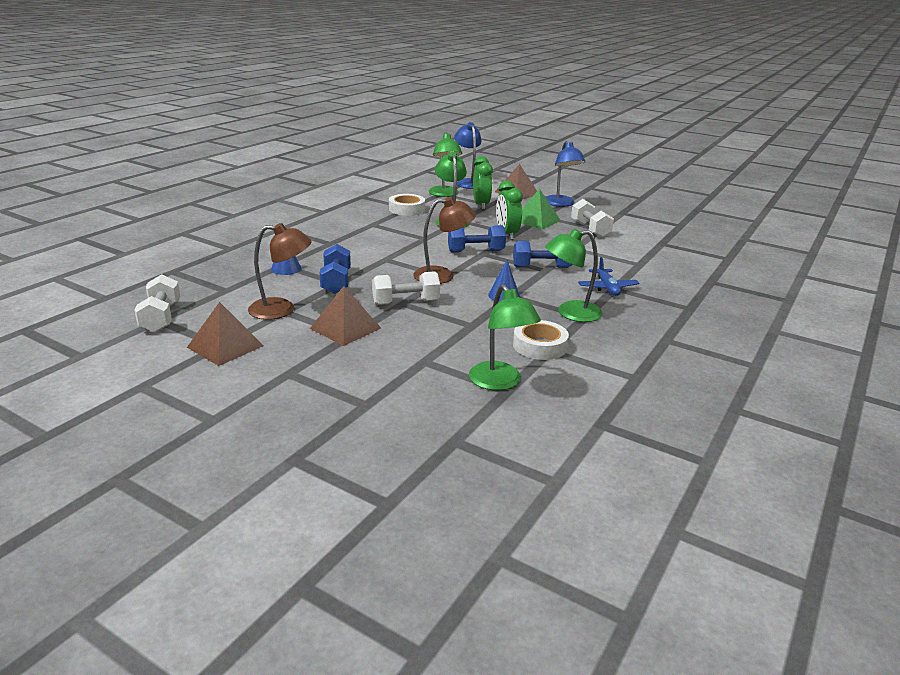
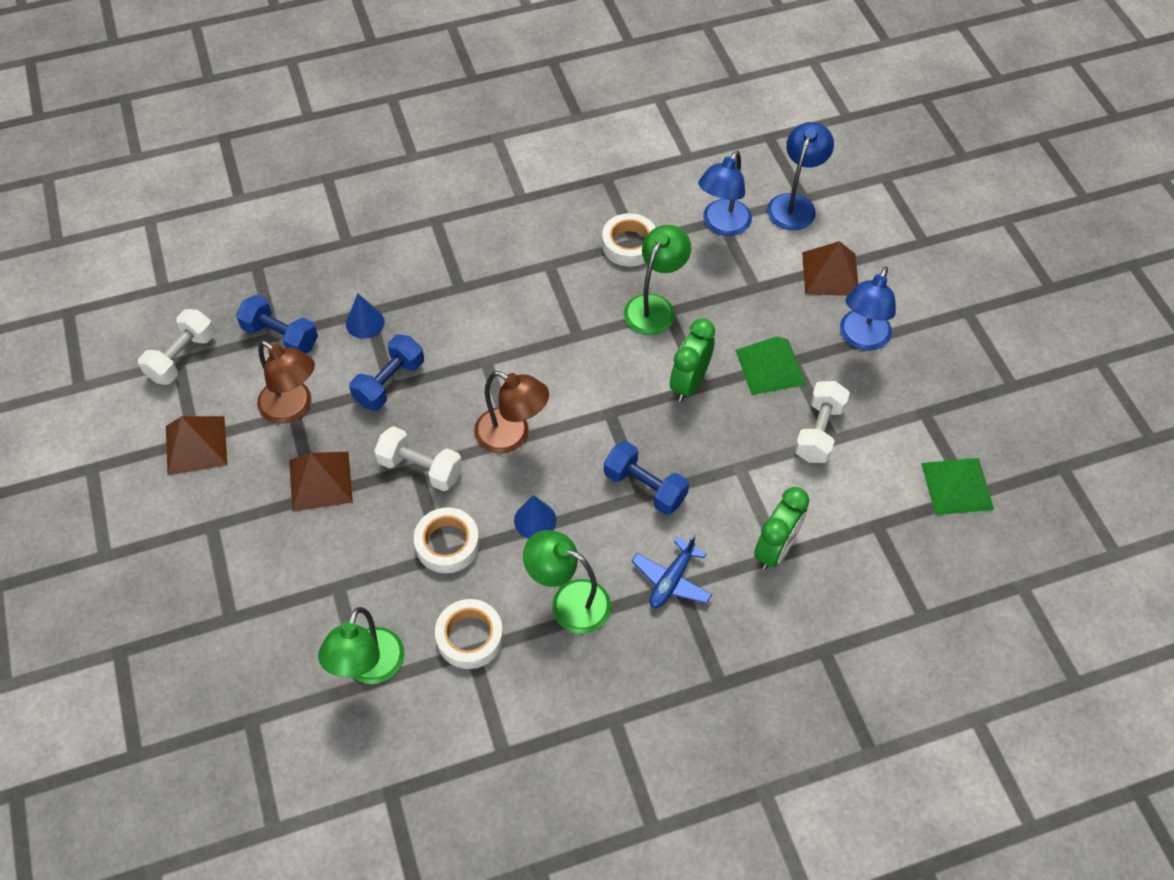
camera: 40 degrees right, 30 degrees up
green lamp [429,132,462,197] -> blue lamp [698,151,752,236]
blue dumbbell [448,225,506,252] -> blue dumbbell moved to [236,295,318,354]
green clock [473,156,493,210] -> green clock moved to [754,487,809,570]
none -> white tape [414,507,480,573]
none -> green pyramid [921,458,994,515]

